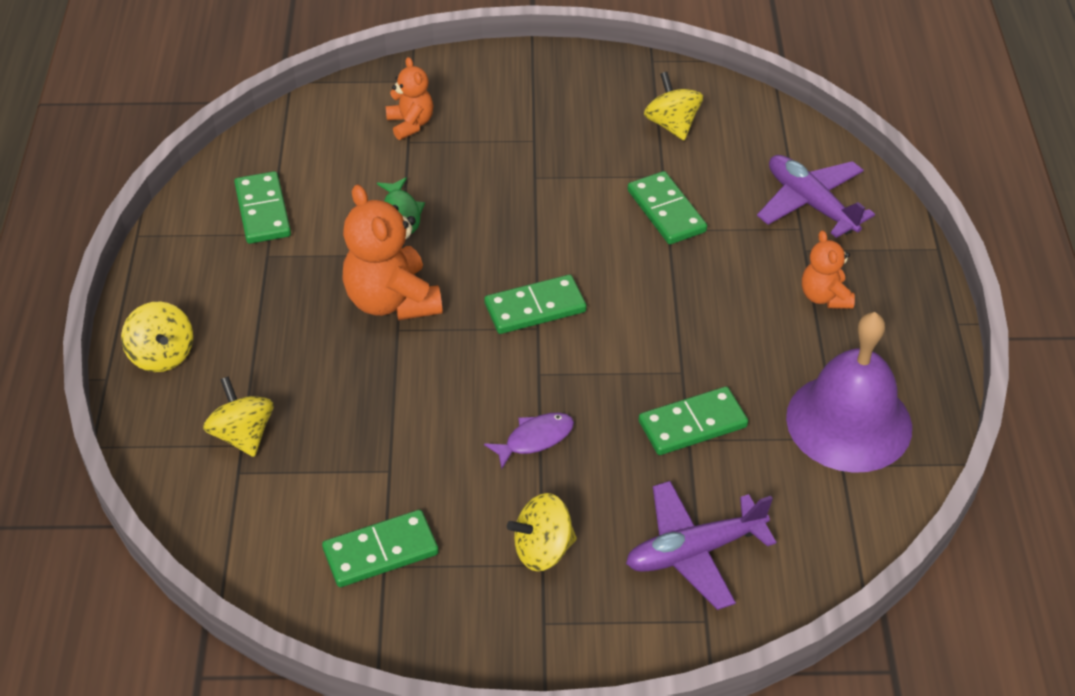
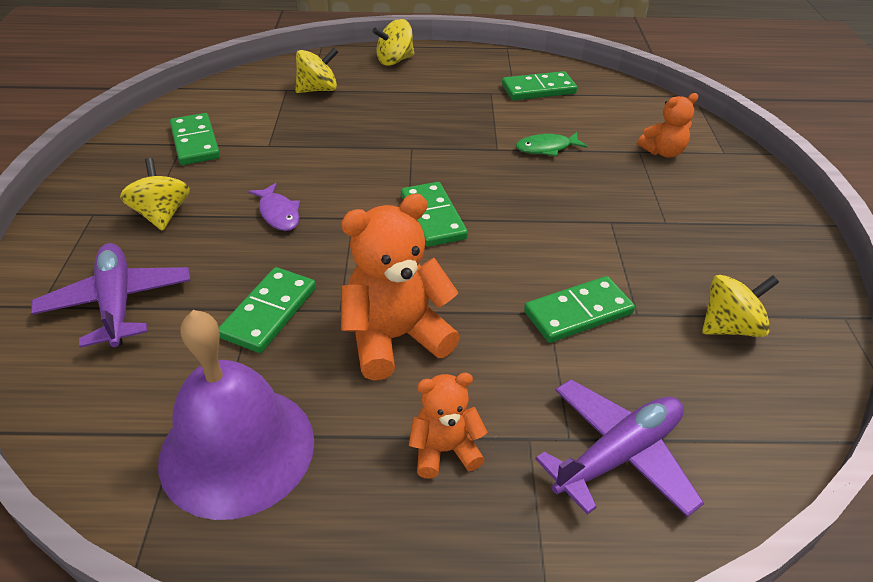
camera: 90 degrees right, 5 degrees down
orange teddy bear [342,184,442,320] -> orange teddy bear moved to [341,194,460,381]
green domino [639,387,748,455] -> green domino turned 45 degrees clockwise [219,267,316,353]

